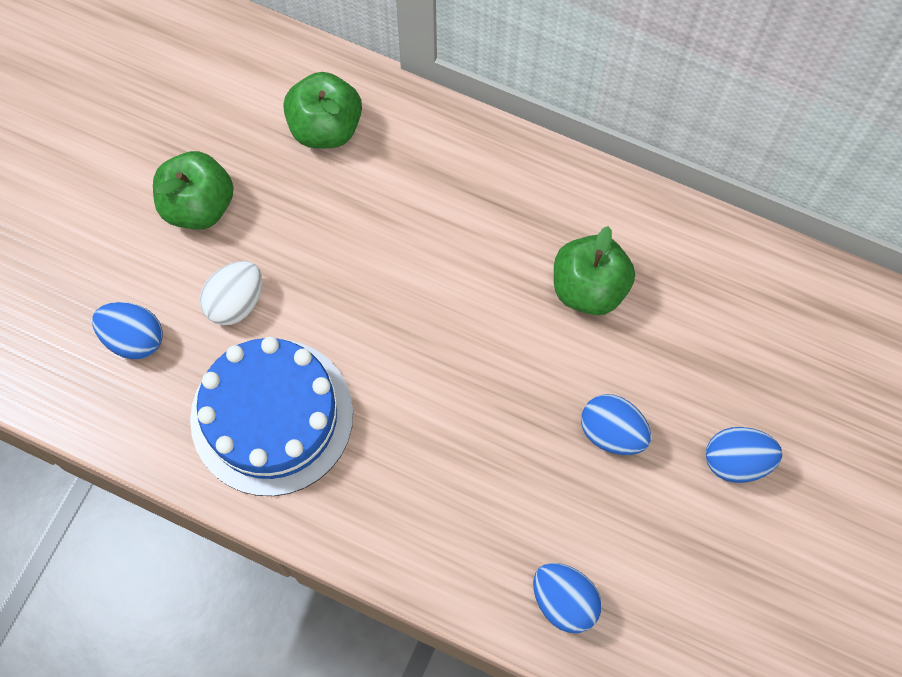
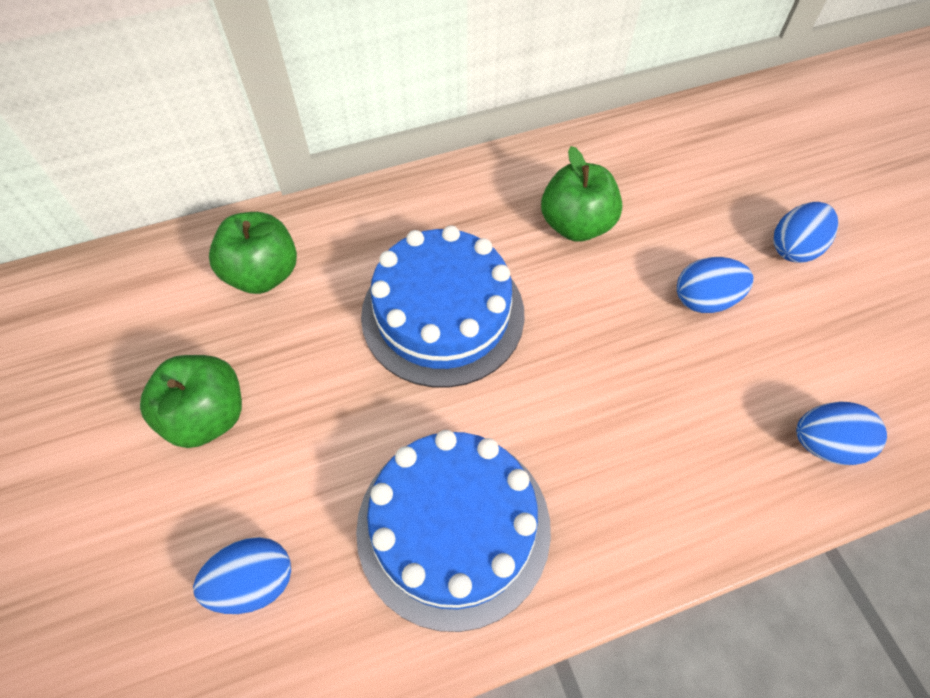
camera: 45 degrees left, 10 degrees down
white egg [200,261,262,325] -> none
none -> blue cake [361,225,525,388]

